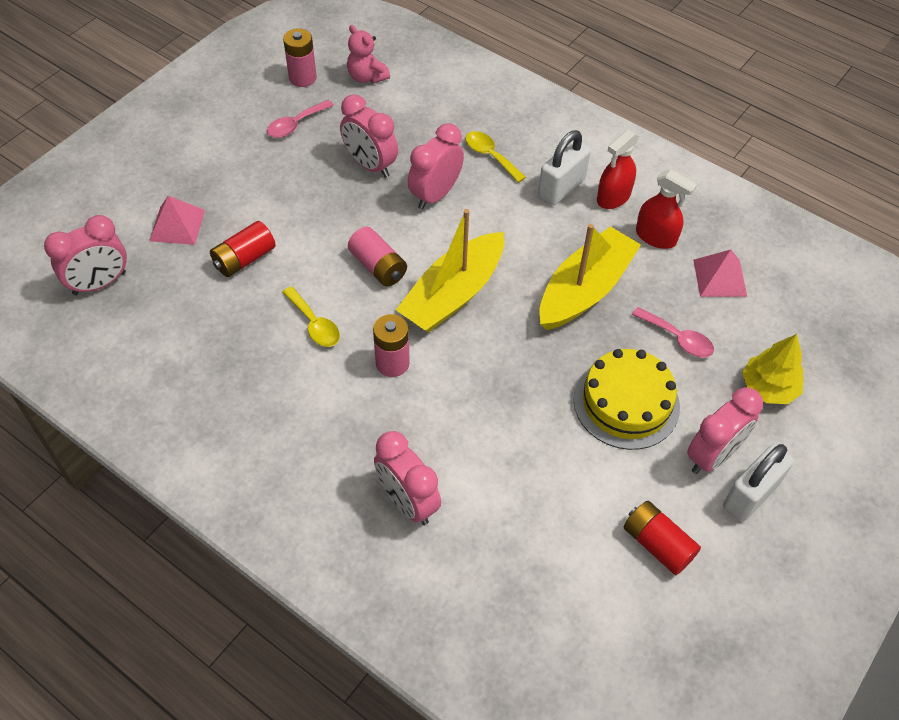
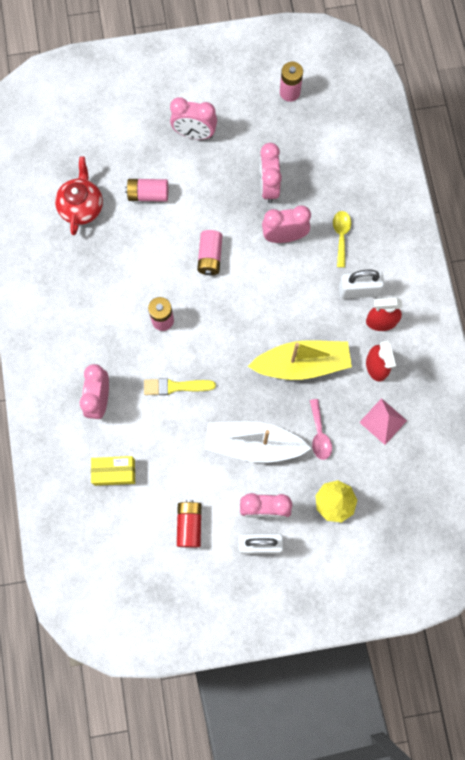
camera: 45 degrees right, 20 degrees up
pink clock [44,215,127,295] -> pink clock moved to [170,97,217,140]
pink pyramid [149,196,205,245] -> none
red battery [210,221,276,277] -> pink battery [125,179,168,202]
pink spoon [267,100,334,138] -> none
yellow spoon [282,286,340,347] -> none
pink teddy bear [347,25,390,84] -> none
yellow boat [396,209,504,332] -> none
yellow cake [574,349,680,450] -> white boat [205,421,311,463]
none -> red teapot [55,156,103,235]
none -> yellow box [91,456,135,486]
none -> yellow brush [144,378,216,395]

